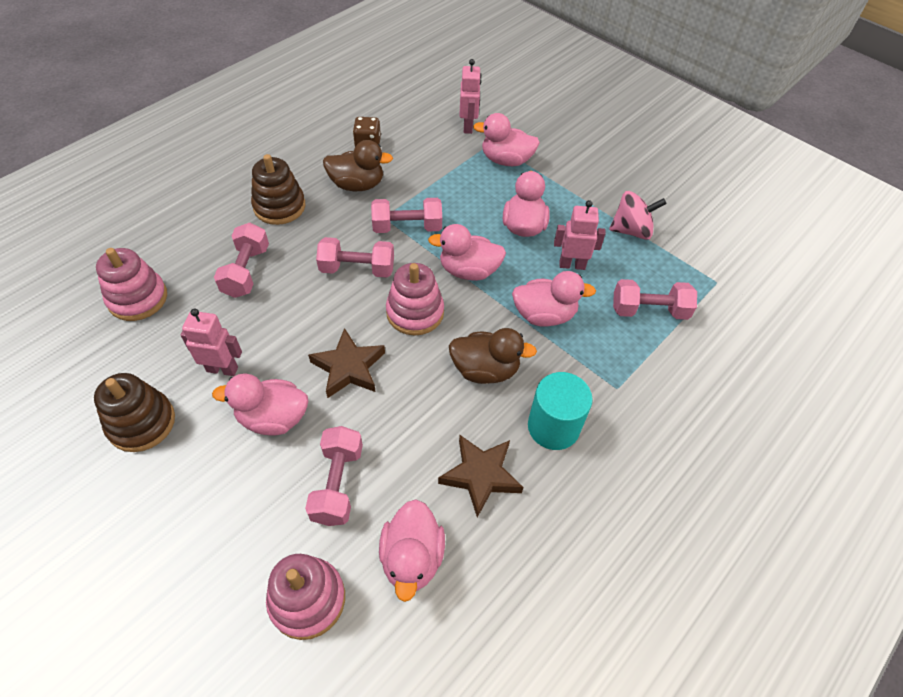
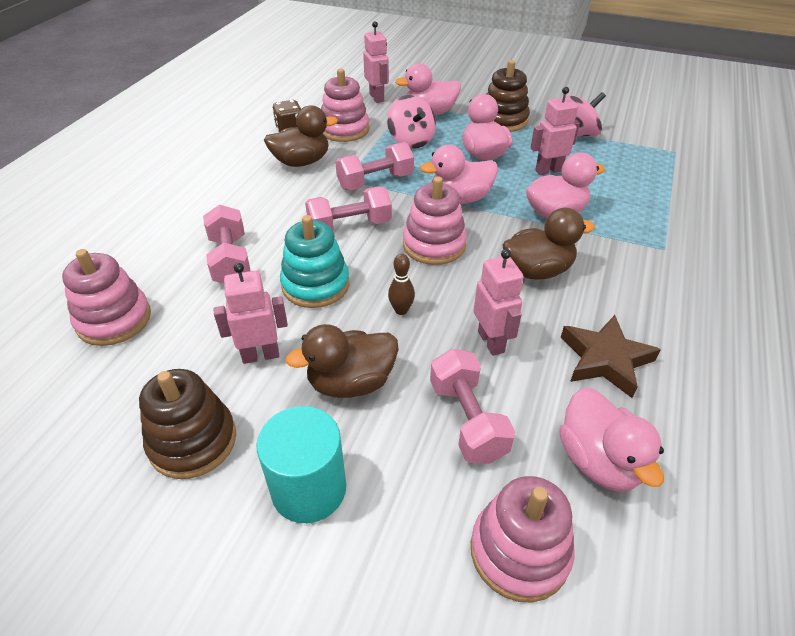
camera: 20 degrees left, 10 degrees down
pink duck [212,373,308,436] -> brown duck [285,324,399,398]
brown stacking toy [251,154,306,225] -> brown stacking toy moved to [487,60,530,132]
brown star [308,328,385,398] -> brown bowling pin [388,254,415,315]
turquoise cylinder [528,372,593,450] -> turquoise cylinder moved to [257,406,346,523]
pink dumbbell [613,279,697,320] -> none
none -> turquoise stacking toy [280,215,350,308]
none -> pink stacking toy [321,69,370,142]
none -> pink spinning top [387,95,436,149]
none -> pink robot [474,249,524,356]

